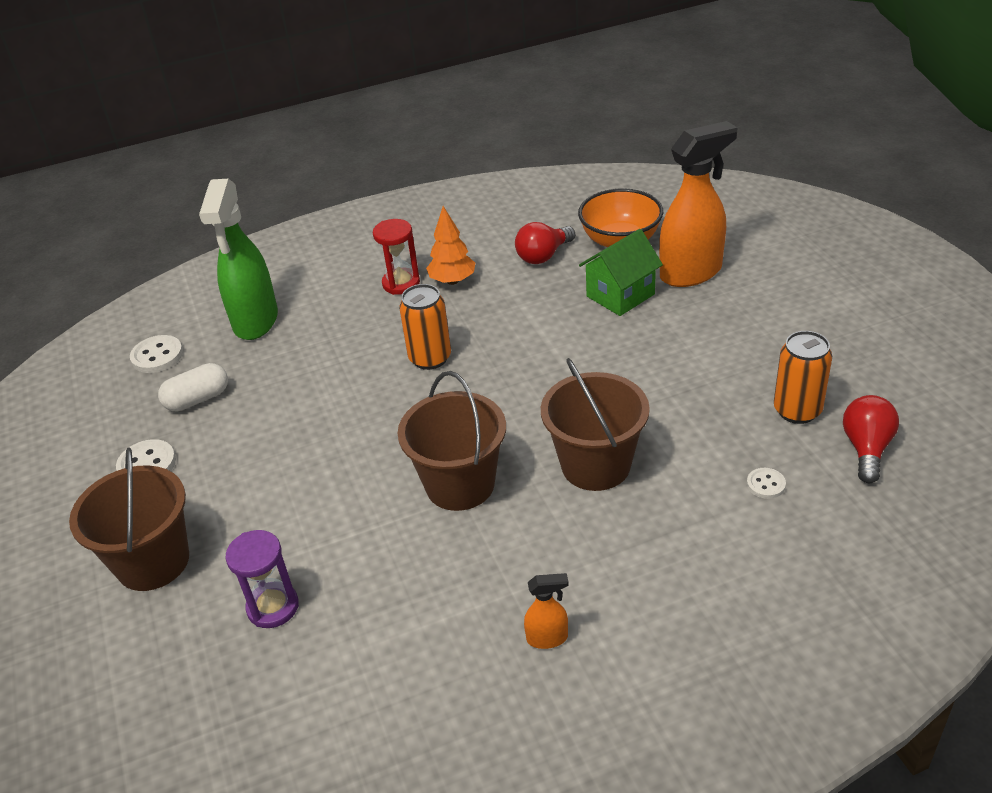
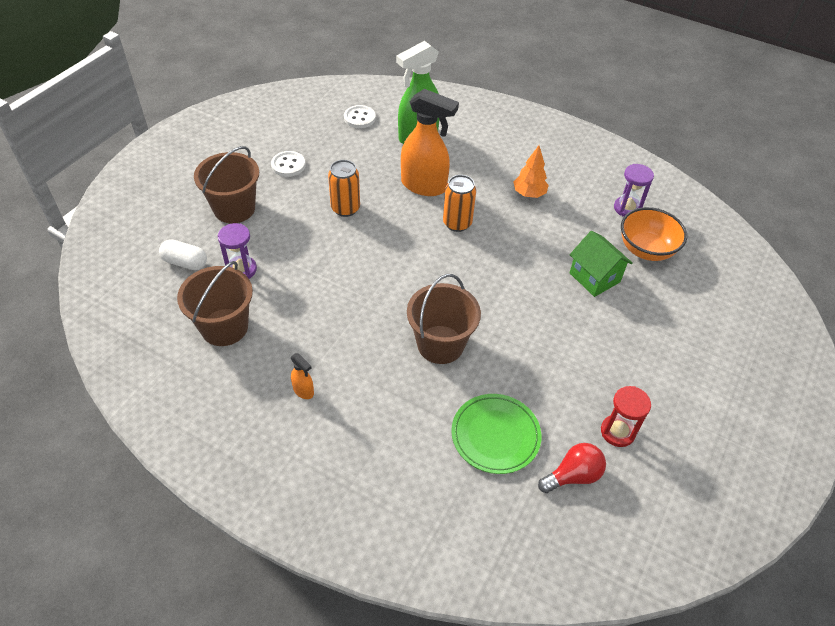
camera: 45 degrees right, 10 degrees up
white capsule [158,363,228,412] -> white capsule moved to [159,240,207,270]
red hourglass [373,219,420,295] -> red hourglass moved to [601,386,651,447]
brown bucket [398,371,506,511] -> brown bucket moved to [177,261,253,346]
red light bulb [515,222,575,264] -> none
green house [579,229,663,316] -> green house turned 45 degrees clockwise [570,231,633,297]
orange spray bottle [659,121,738,287] -> orange spray bottle moved to [401,89,459,196]
white button [747,468,786,499] -> green plate [451,394,541,474]
orange can [774,331,832,424] -> orange can moved to [328,160,360,217]
none -> purple hourglass [614,164,654,217]

